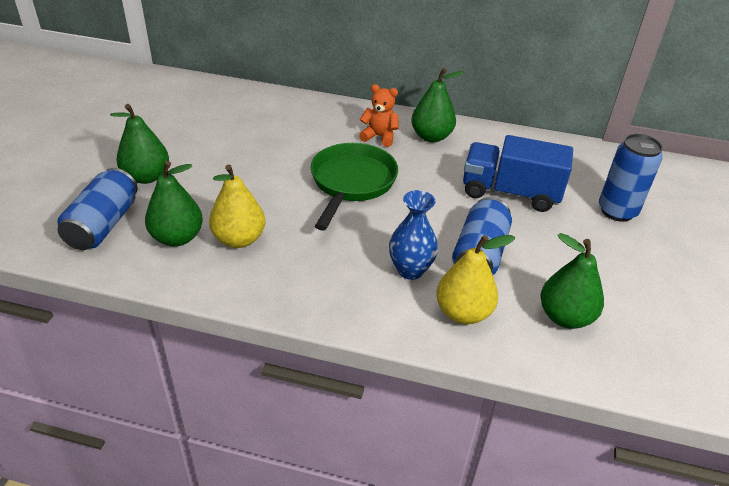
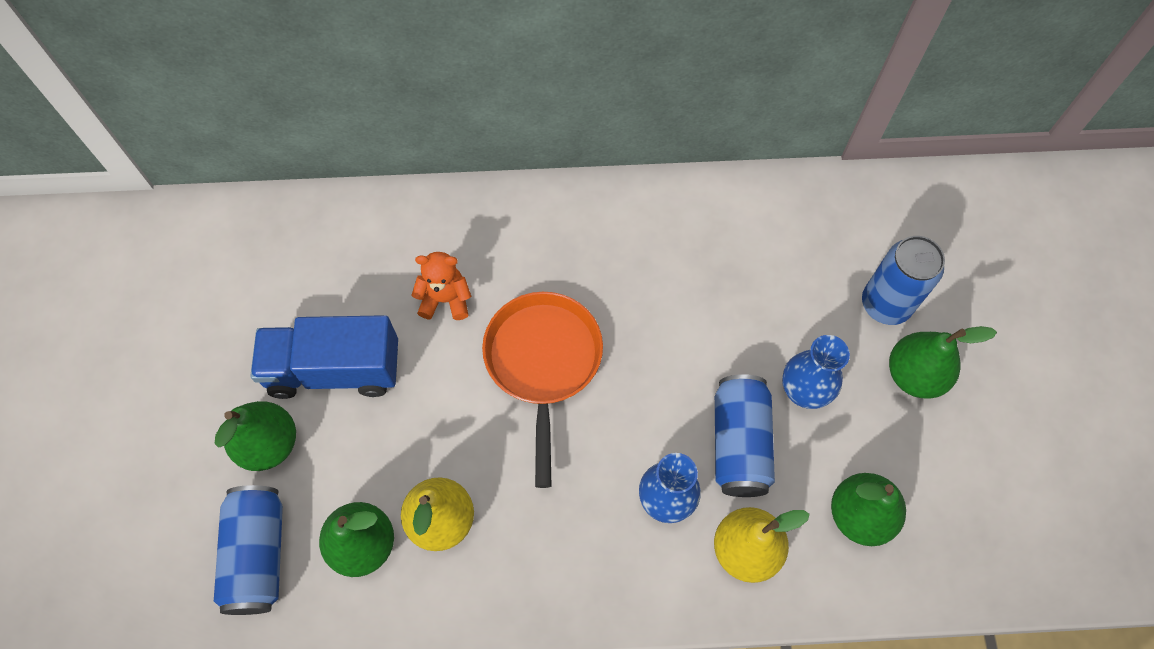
camera: 15 degrees left, 25 degrees up
green pan [310,143,398,231] -> orange pan [482,292,603,488]
orange teddy bear [359,84,399,147] -> orange teddy bear moved to [411,252,471,320]
green pear [411,68,466,142] -> green pear moved to [889,326,997,398]
blue truck [463,135,573,212] -> blue truck moved to [250,315,398,399]
none -> blue vase [782,335,850,409]

